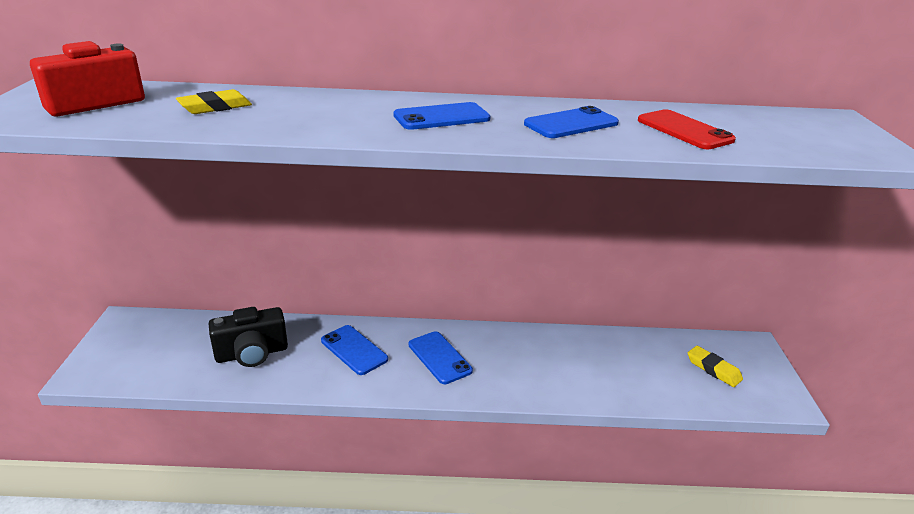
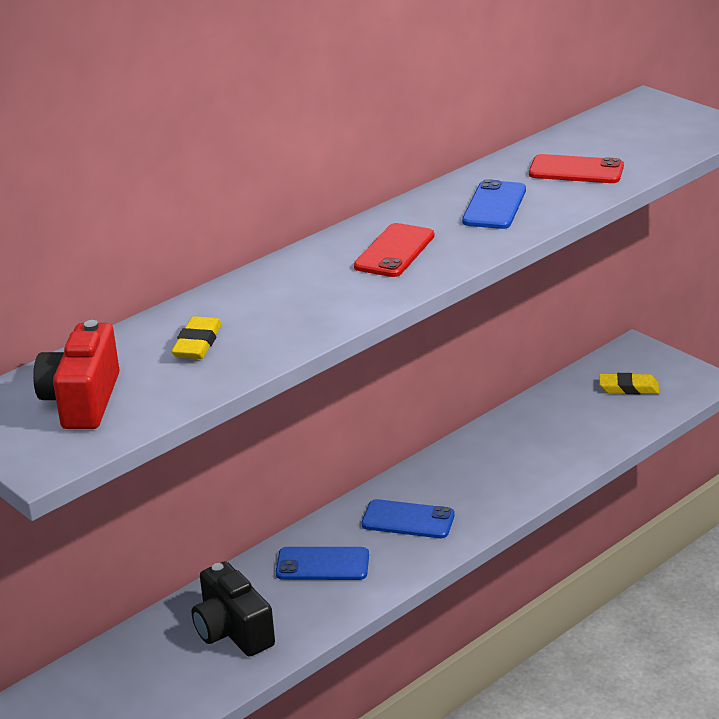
camera: 40 degrees left, 0 degrees up
black camera [209,307,288,367] -> black camera turned 120 degrees clockwise [192,561,275,656]
blue phone [393,102,490,130] -> red phone [354,223,435,277]

